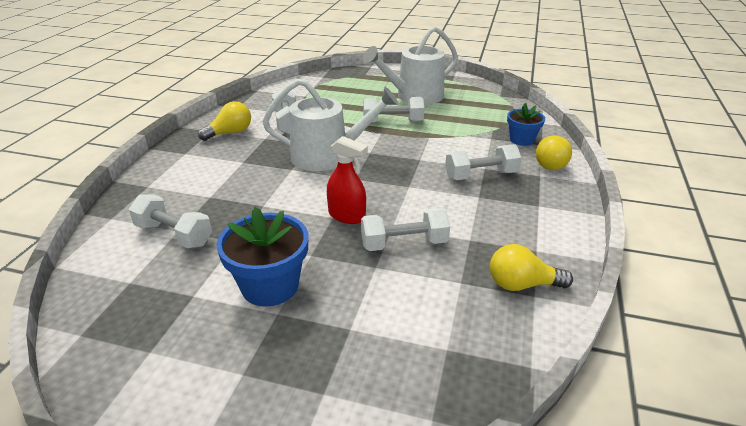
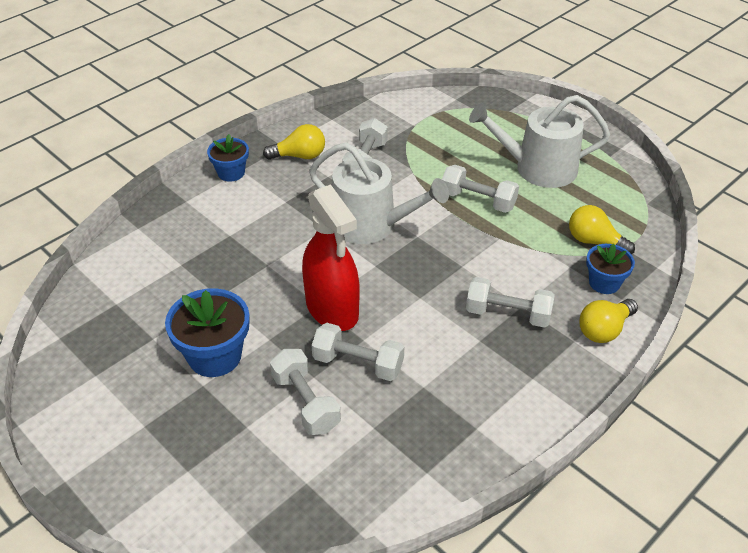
camera: 30 degrees right, 10 degrees up
white dumbbell [129,194,212,248] -> white dumbbell moved to [270,349,341,435]
red spray bottle [327,136,368,224] -> red spray bottle [302,184,360,331], size x1.66
yellow light bulb [490,244,573,291] -> yellow light bulb moved to [569,205,635,254]
none -> blue flower pot [207,134,249,182]

